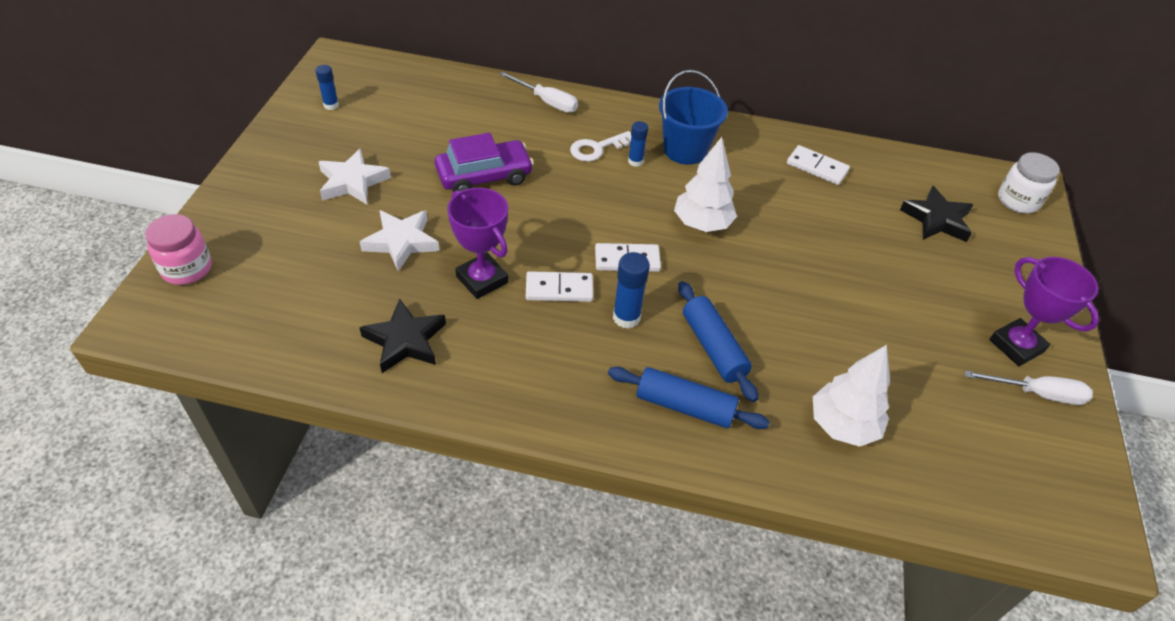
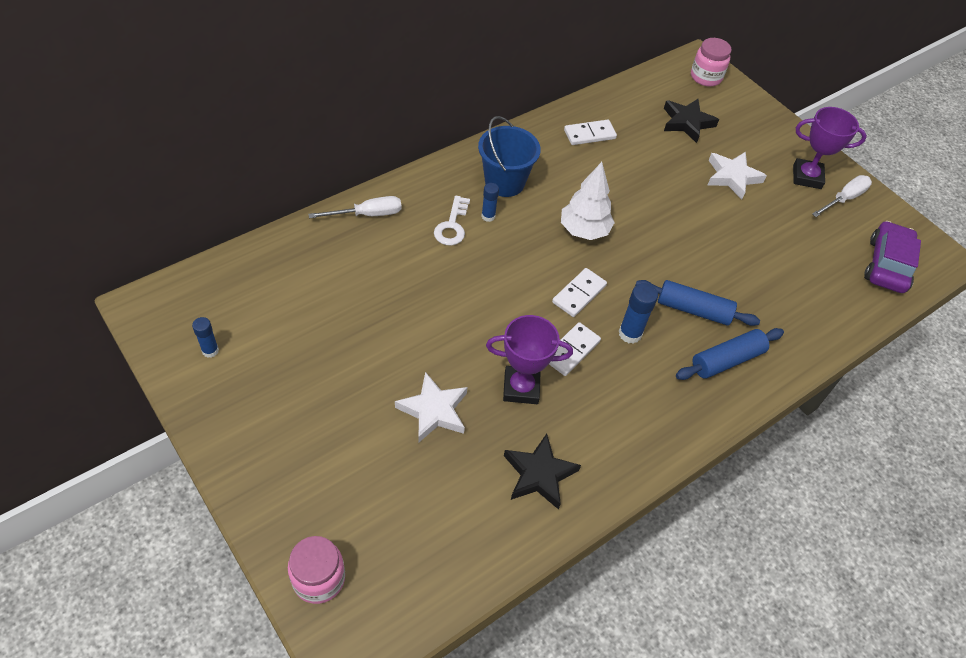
camera: 50 degrees left, 5 degrees up
white star [318,148,391,204] -> white star moved to [708,152,767,199]
purple car [435,133,534,192] -> purple car moved to [864,221,921,293]
white tree [813,345,890,447] -> none
white jar [998,152,1060,213] -> pink jar [691,38,732,87]

